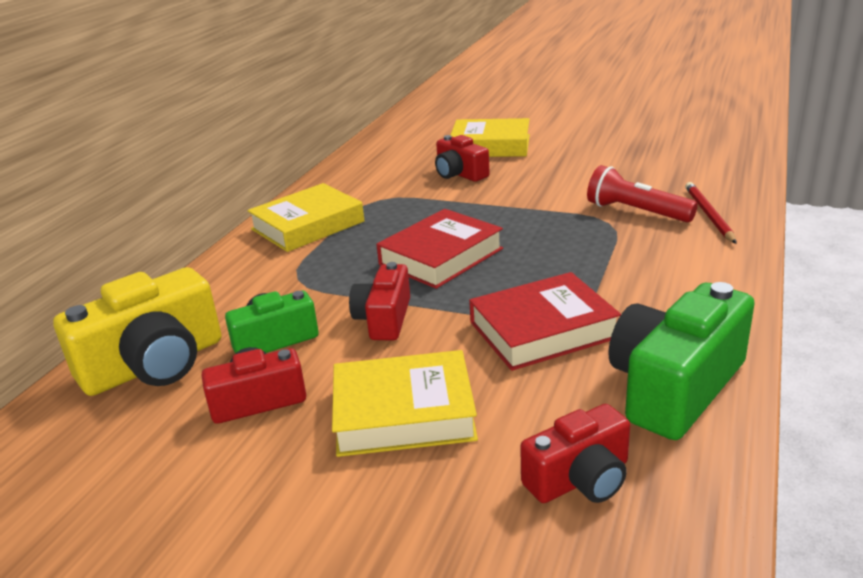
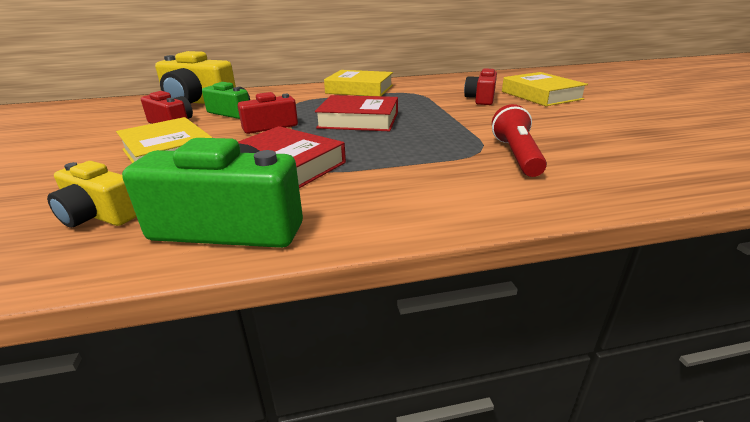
camera: 55 degrees right, 0 degrees up
red camera [520,404,630,503] -> yellow camera [47,161,137,228]
red pencil [685,182,737,244] -> none

